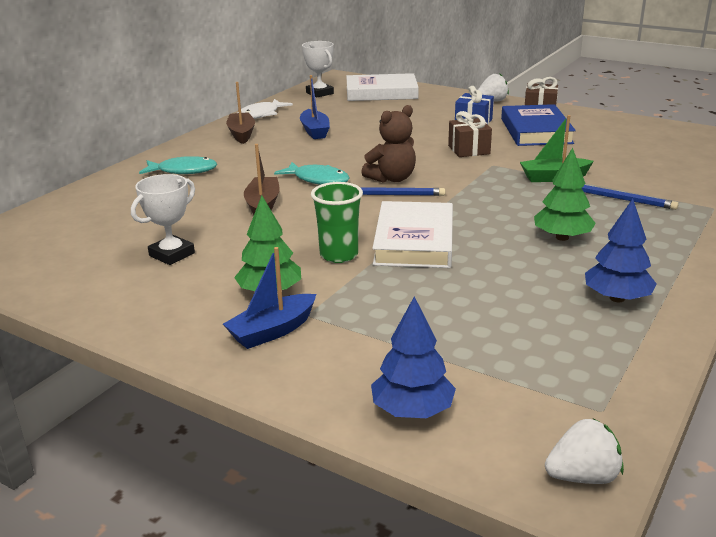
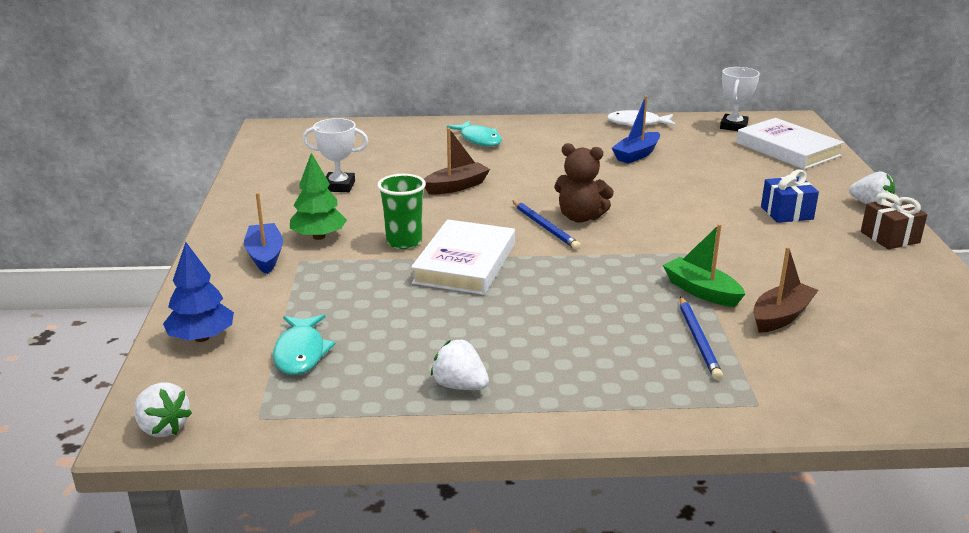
camera: 55 degrees right, 0 degrees up
blue boat [223,247,316,349] -> blue boat turned 60 degrees clockwise [244,192,283,274]
brown boat [226,82,255,144] -> brown boat moved to [753,247,818,333]
turquoise fish [274,162,349,185] -> turquoise fish moved to [273,314,336,375]
white book [372,201,453,268] -> white book turned 45 degrees counterclockwise [411,219,515,295]
brown gift [448,111,492,157] -> none
blue book [501,104,576,146] -> none
green tree [534,148,596,241] -> none
blue tree [585,199,657,302] -> white strawberry [431,339,489,390]

